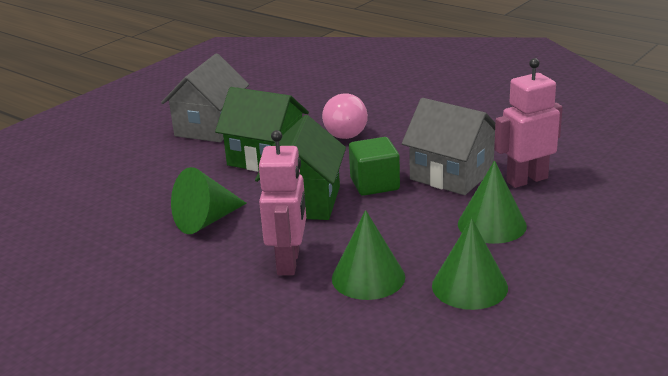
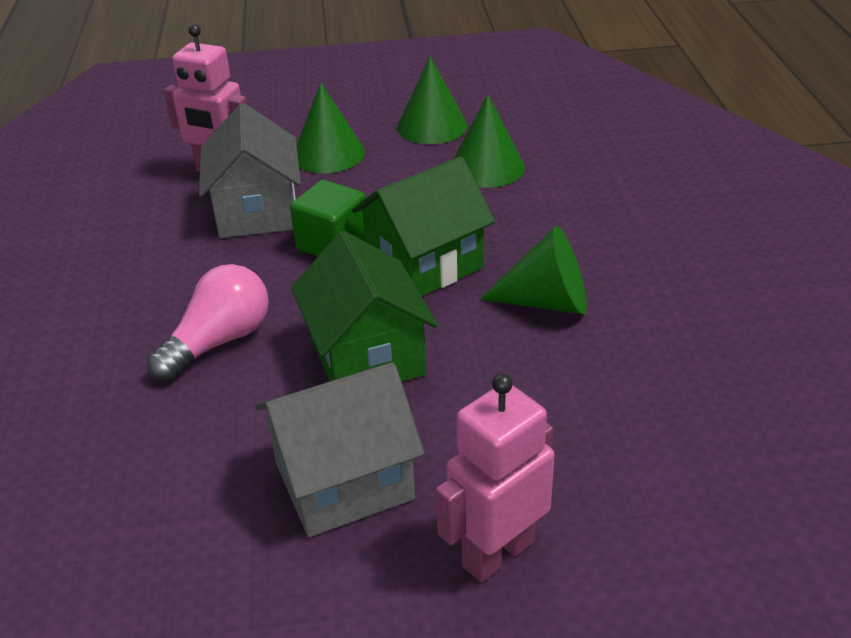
camera: 135 degrees left, 10 degrees up
pink robot [259,130,306,275] -> pink robot moved to [436,373,555,583]

